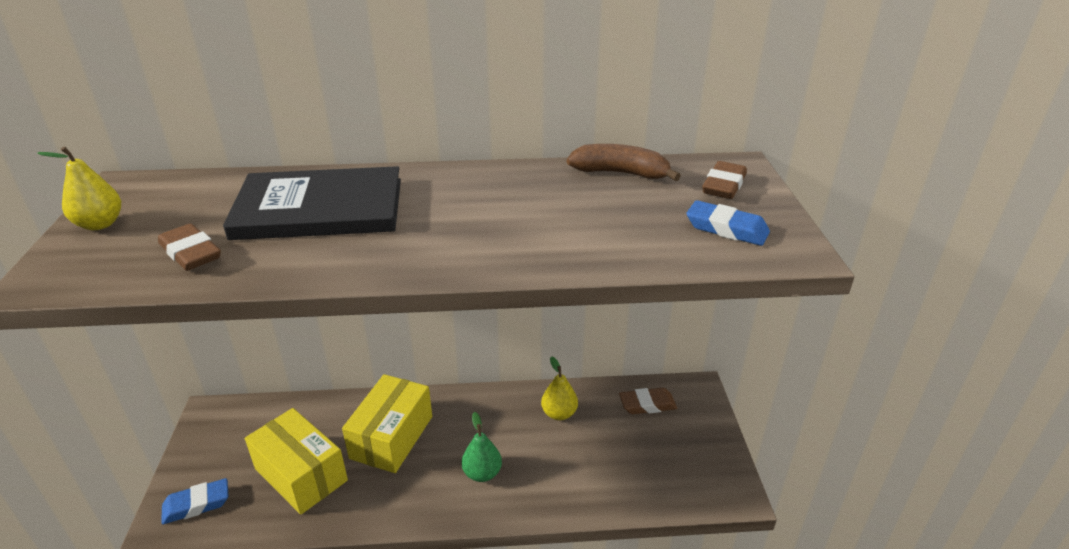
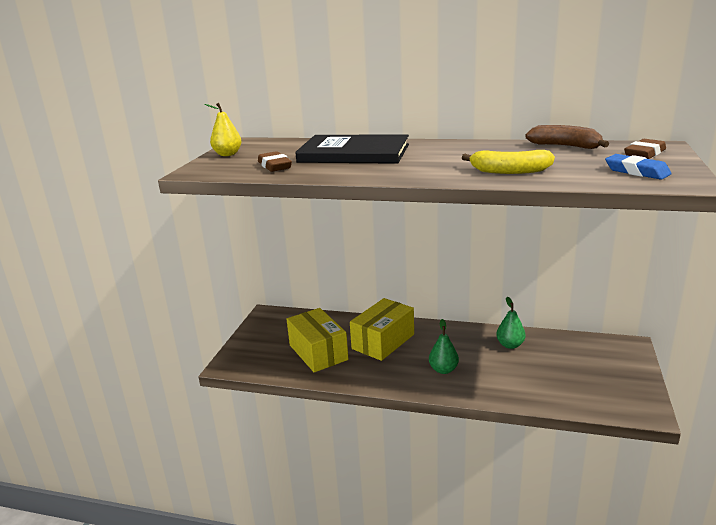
camera: 20 degrees right, 10 degrees down
blue eraser [161,478,229,524] -> none
yellow pear [541,356,578,420] -> green pear [496,297,526,349]
brown eraser [619,388,677,414] -> none
none -> yellow banana [462,150,555,174]

